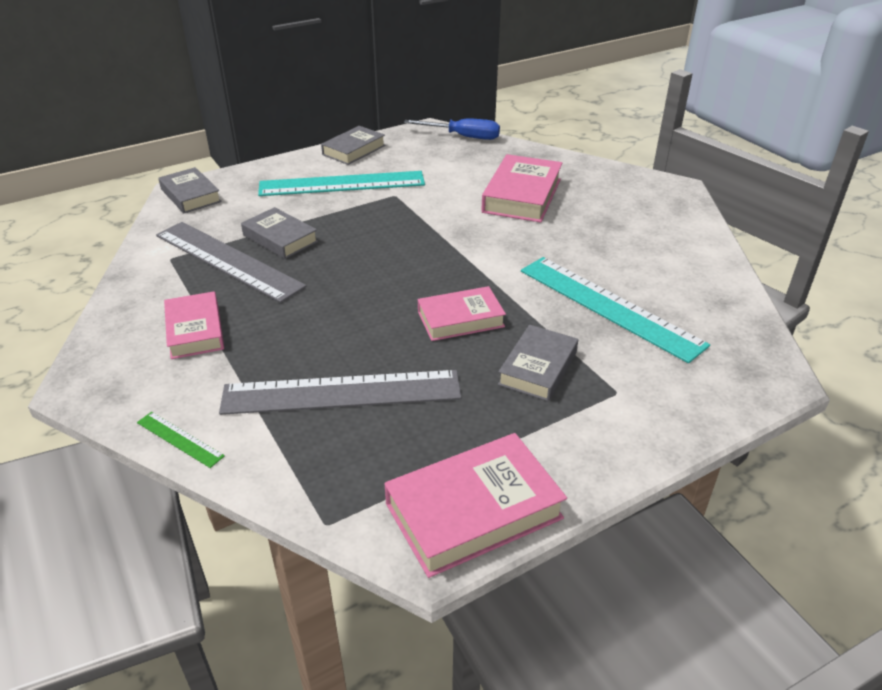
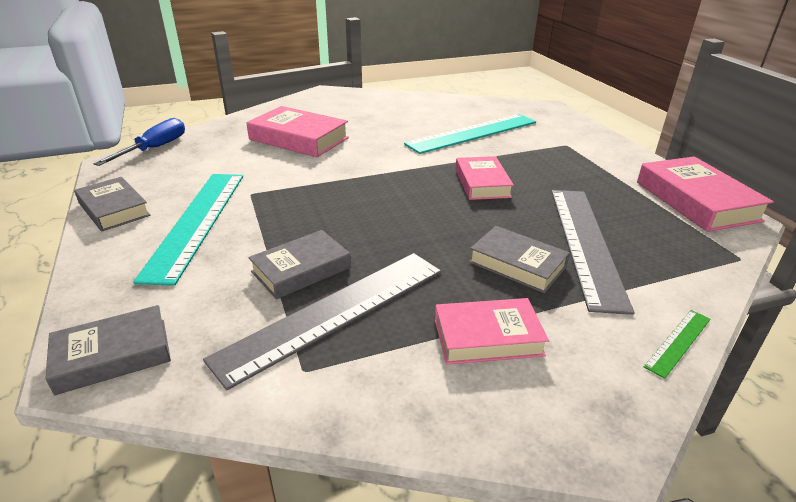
camera: 80 degrees left, 5 degrees down
grey book [498,325,578,401] -> grey book moved to [469,226,570,293]

